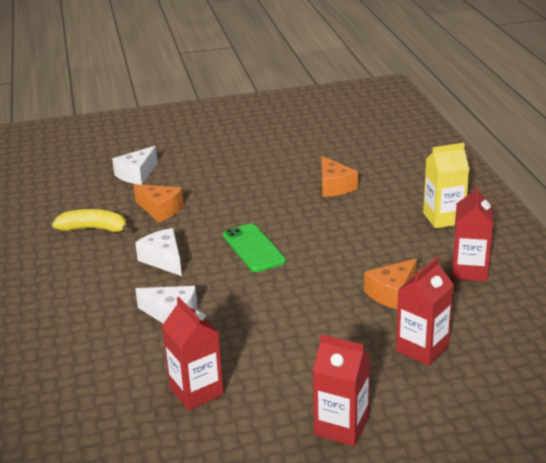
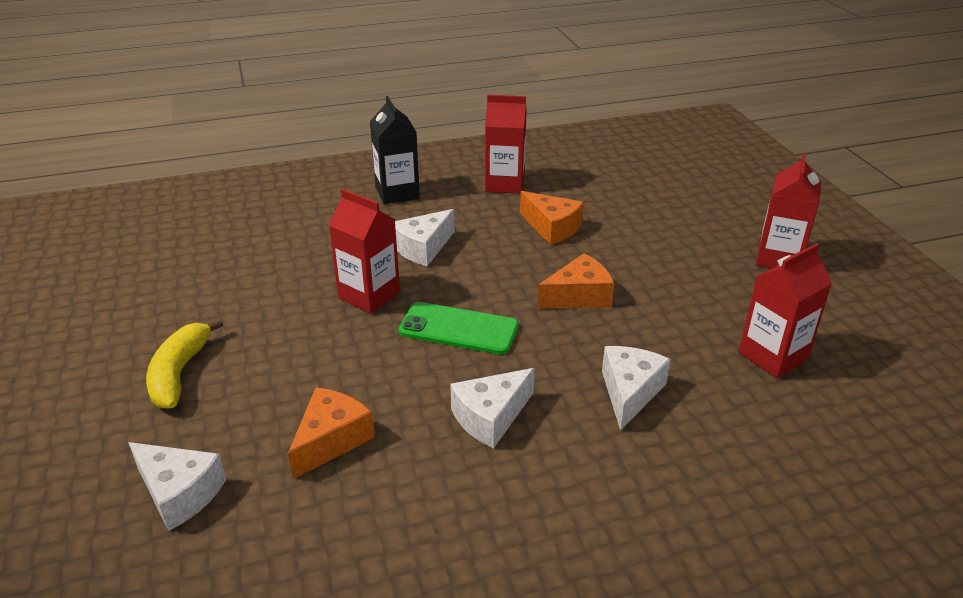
camera: 95 degrees left, 5 degrees up
yellow banana [52,209,132,234] -> yellow banana moved to [146,318,223,409]
green phone [223,223,286,272] -> green phone turned 45 degrees clockwise [399,302,518,355]
orange cheese [322,156,358,197] -> orange cheese moved to [537,253,614,309]
red carton [396,257,454,366] -> red carton moved to [329,189,400,314]
yellow carton [423,143,469,229] -> black carton [370,96,420,204]
none -> white cheese [395,209,455,266]

